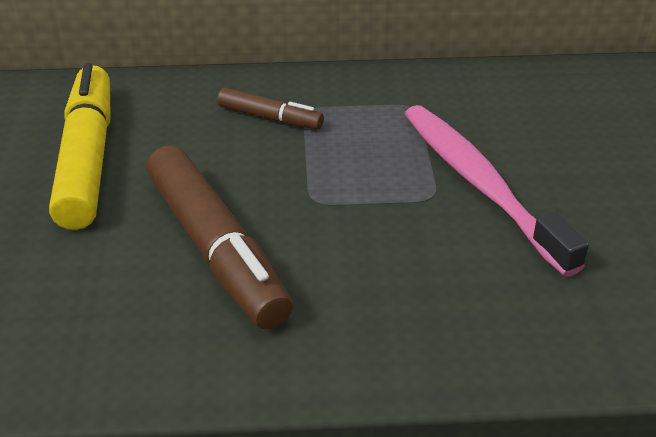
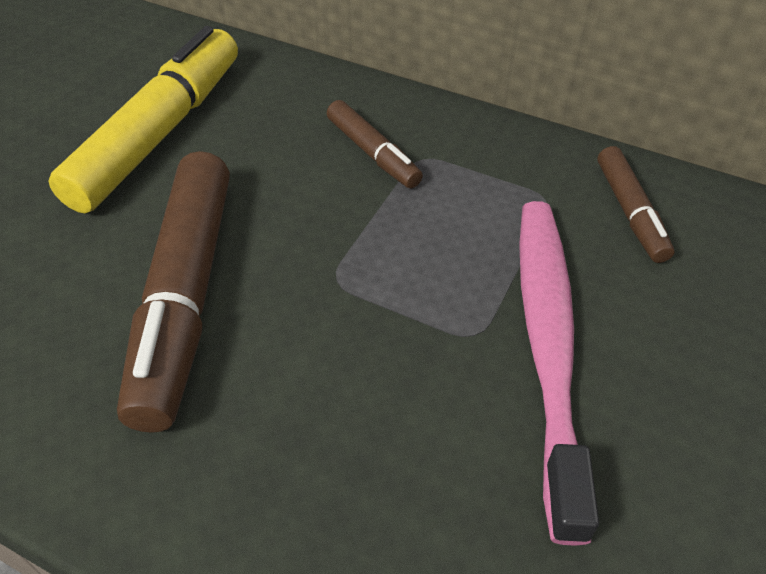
camera: 30 degrees right, 10 degrees up
none -> brown marker [597,146,675,263]

